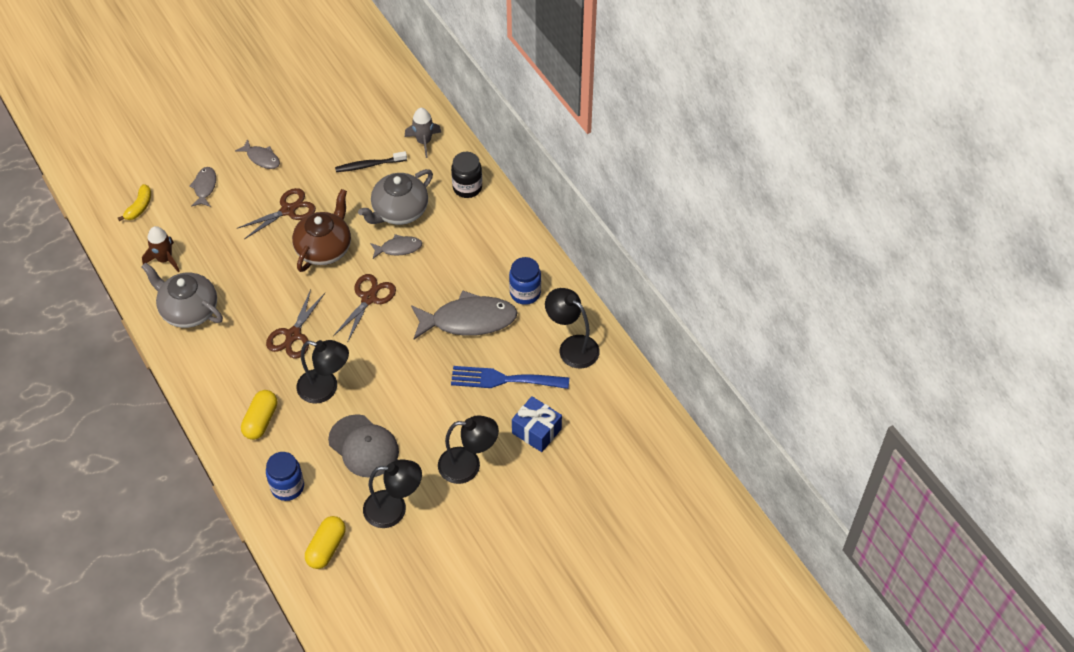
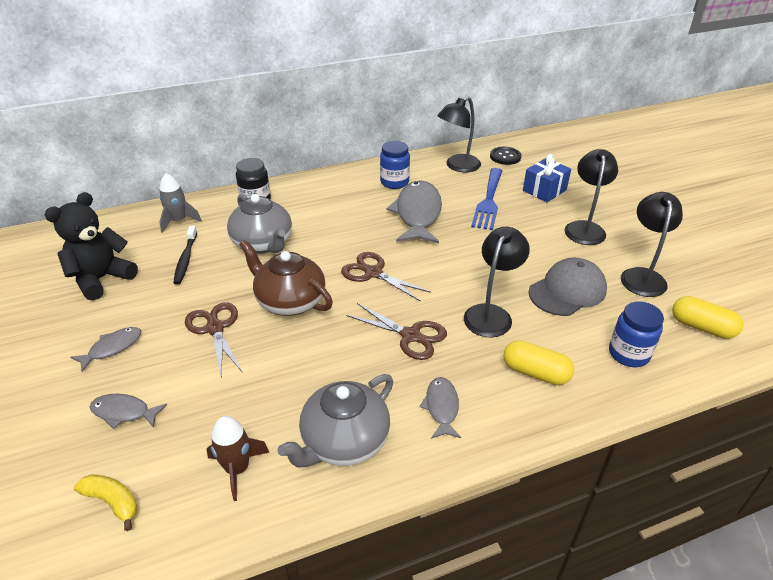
camera: 80 degrees left, 15 degrees down
grey fish [370,234,422,259] -> grey fish moved to [420,377,461,439]
none -> black teddy bear [45,192,138,300]
none -> black button [490,147,521,165]

